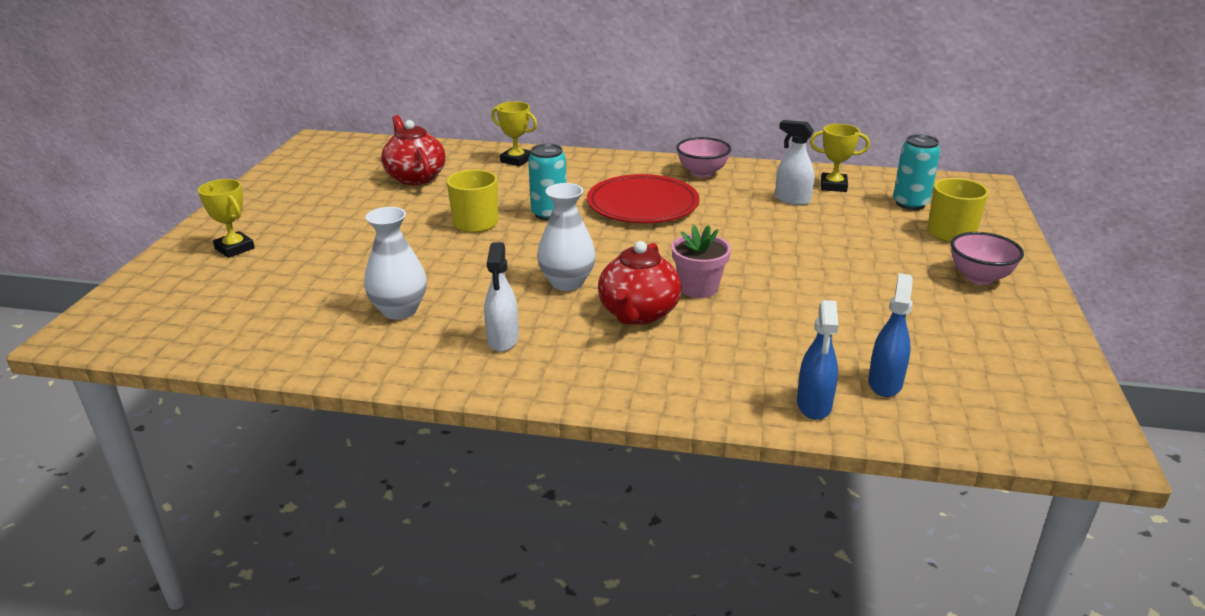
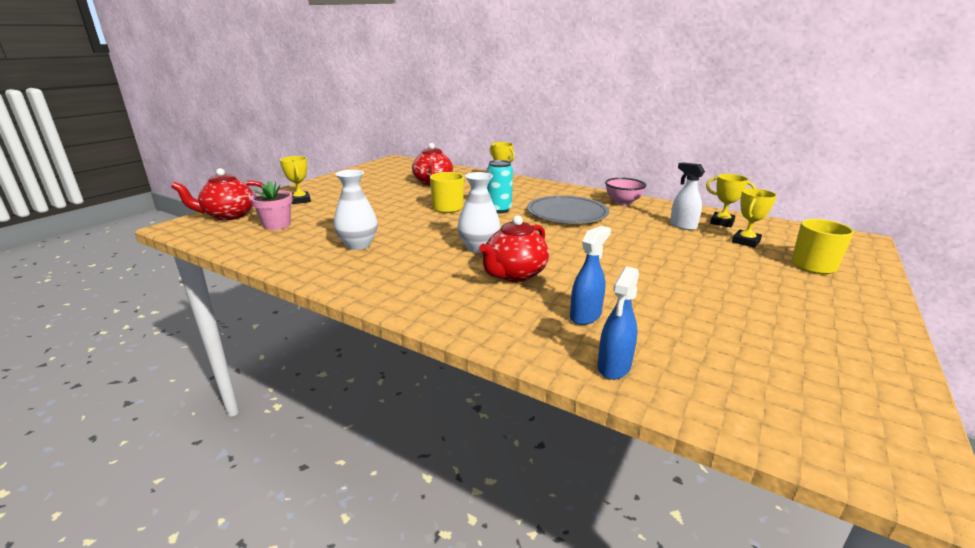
camera: 20 degrees right, 5 degrees down
white spray bottle [484,243,519,352] -> none
red plate [587,174,700,223] -> grey plate [527,195,609,224]
pink flower pot [671,225,731,298] -> pink flower pot moved to [250,181,293,230]
blue spray bottle [868,273,913,397] -> blue spray bottle moved to [570,226,611,325]
turquoise can [893,134,940,210] -> none
pink bowl [951,232,1024,285] -> none
none -> red teapot [171,168,267,220]
none -> yellow trophy [732,188,777,248]

